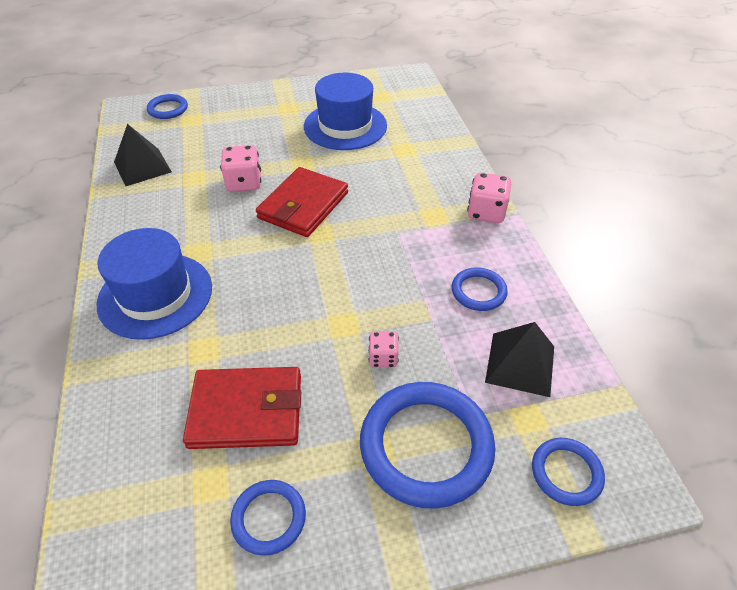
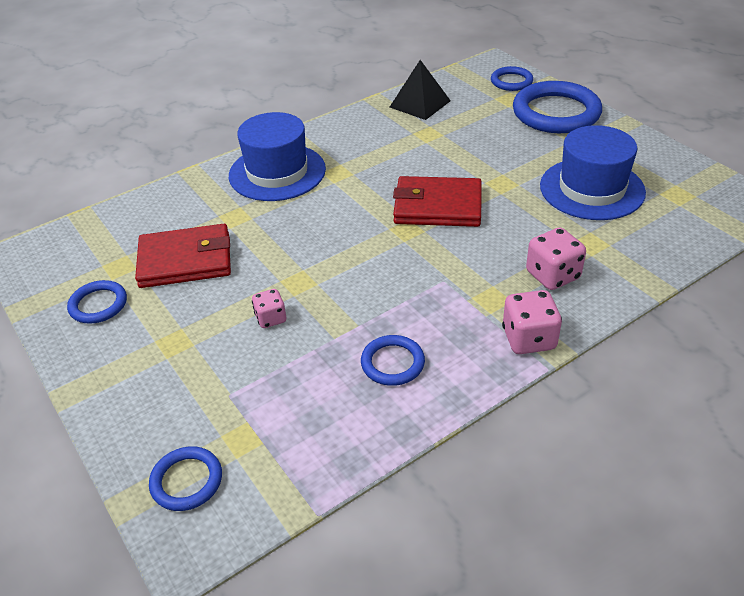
camera: 70 degrees right, 5 degrees down
red wallet [183,367,301,449] -> red wallet turned 75 degrees counterclockwise [135,224,231,288]
pink dice [220,145,261,192] -> pink dice moved to [526,228,586,290]
blue ring [360,382,495,509] -> blue ring moved to [513,81,602,133]
black pyramid [485,322,554,397] -> none

